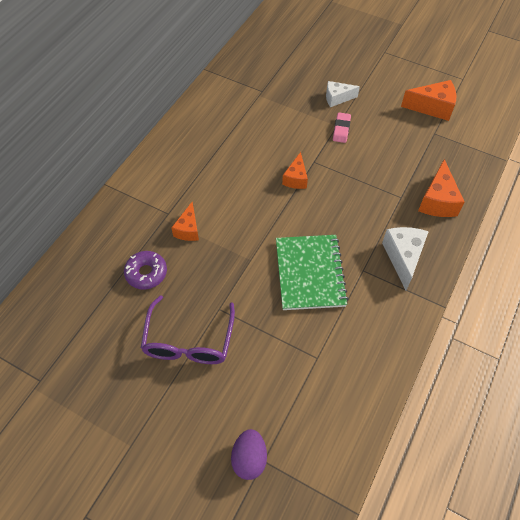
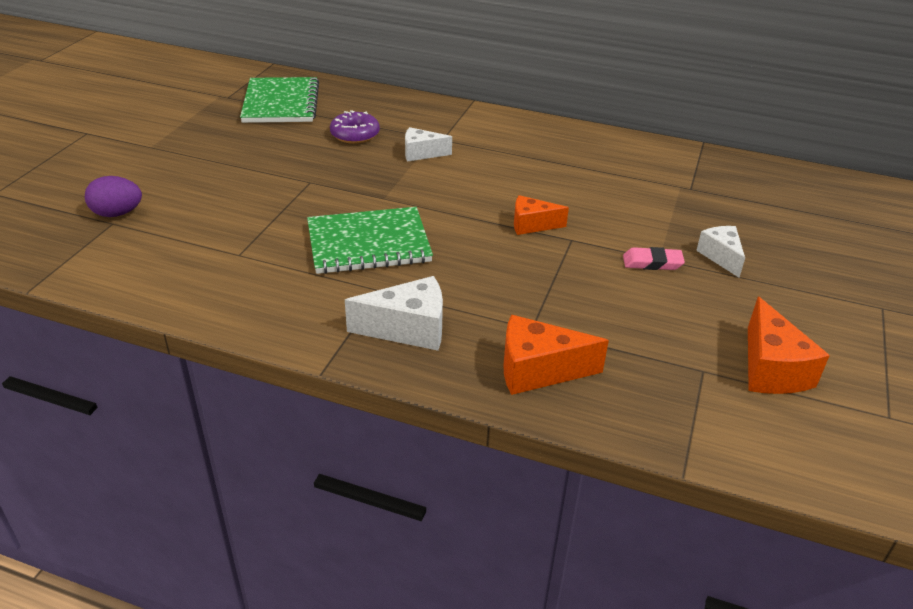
camera: 80 degrees right, 20 degrees down
purple glasses [141,295,235,364] -> none
orange cheese [171,202,199,241] -> white cheese [405,127,452,162]
none -> green notebook [240,77,319,123]

